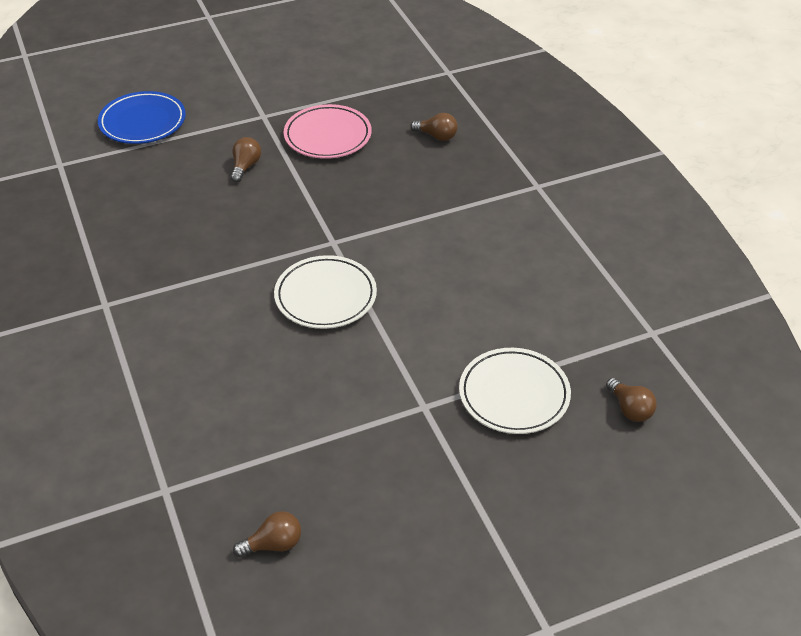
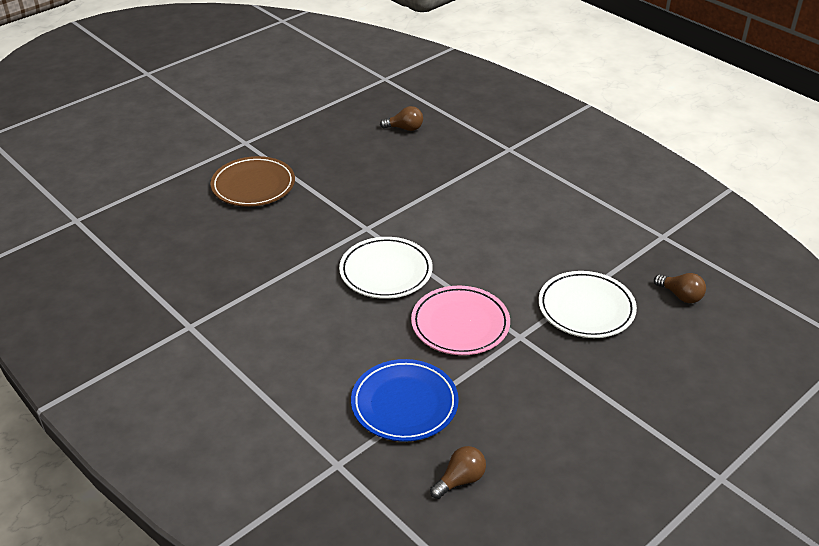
camera: 20 degrees left, 5 degrees down
blue plate [98,91,186,144] -> blue plate moved to [351,359,459,442]
brown light bulb [231,137,261,182] -> brown plate [211,156,295,207]
pink plate [284,104,372,159] -> pink plate moved to [411,286,510,355]

